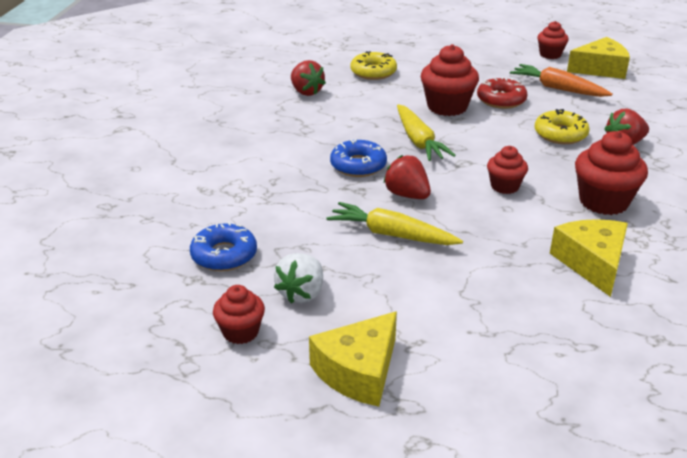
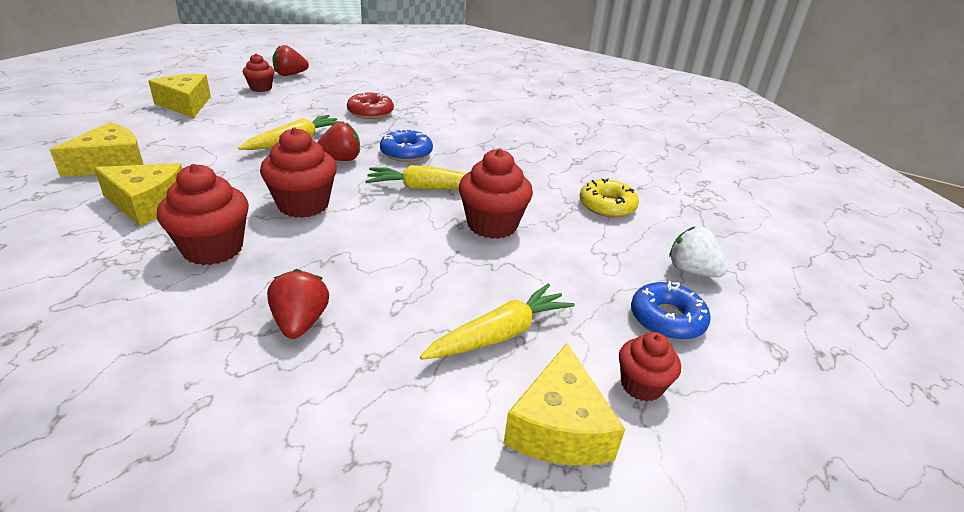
camera: 105 degrees right, 0 degrees up
blue donut [190,222,257,271] -> blue donut moved to [631,281,711,340]
white strawberry [274,253,323,304] -> white strawberry moved to [669,226,728,277]
red strawberry [291,60,326,96] -> red strawberry moved to [272,45,309,76]
red donut [477,77,528,109] -> red donut moved to [347,92,394,119]
red cupcake [487,146,528,194] -> red cupcake [260,127,337,218], size x1.67
orange carrot [510,64,613,97] -> yellow carrot [420,284,575,360]
yellow donut [535,109,590,144] -> none
none -> yellow cheese [50,122,144,177]

